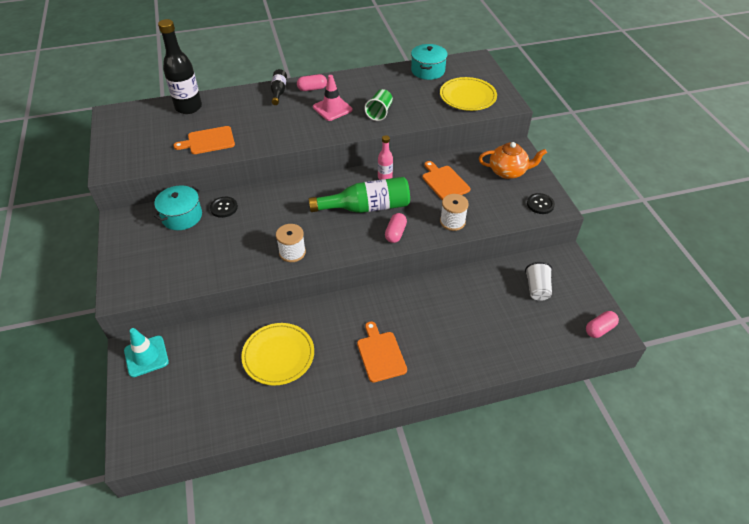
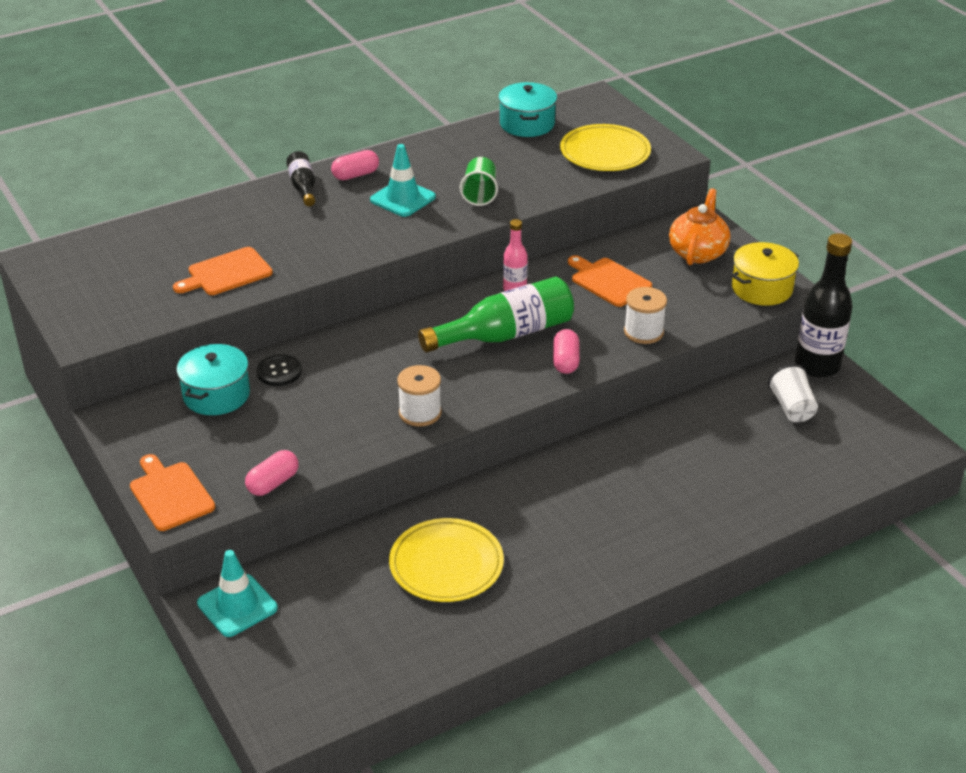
camera: 15 degrees left, 10 degrees down
black bottle [158,19,202,114] -> black bottle moved to [795,233,852,378]
pink traffic cone [313,75,352,121] -> turquoise traffic cone [370,144,436,217]
orange cutting board [357,321,407,383] -> orange cutting board moved to [130,454,215,531]
orange teapot [479,142,547,179] -> orange teapot turned 60 degrees counterclockwise [669,188,730,265]
black button [527,193,555,214] -> yellow pot [731,242,799,306]
pink capsule [586,311,619,338] -> pink capsule moved to [245,450,299,496]

